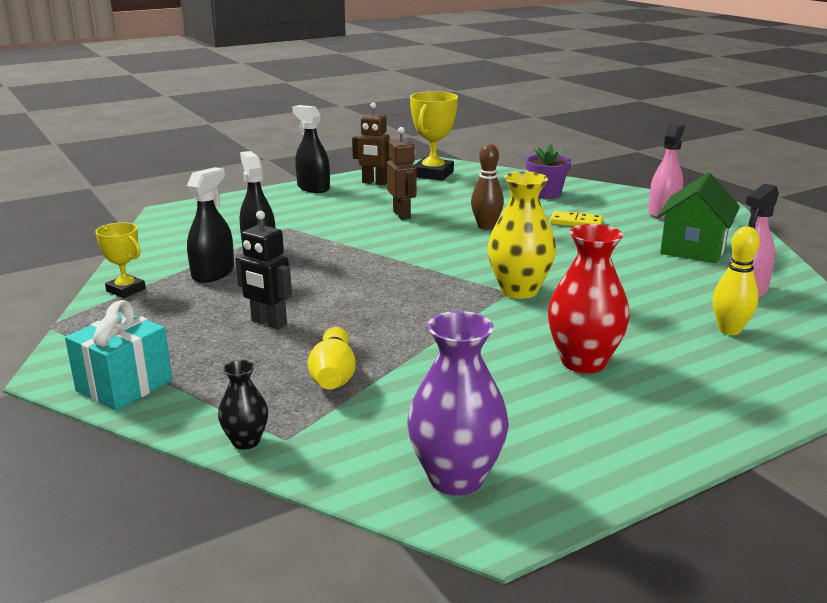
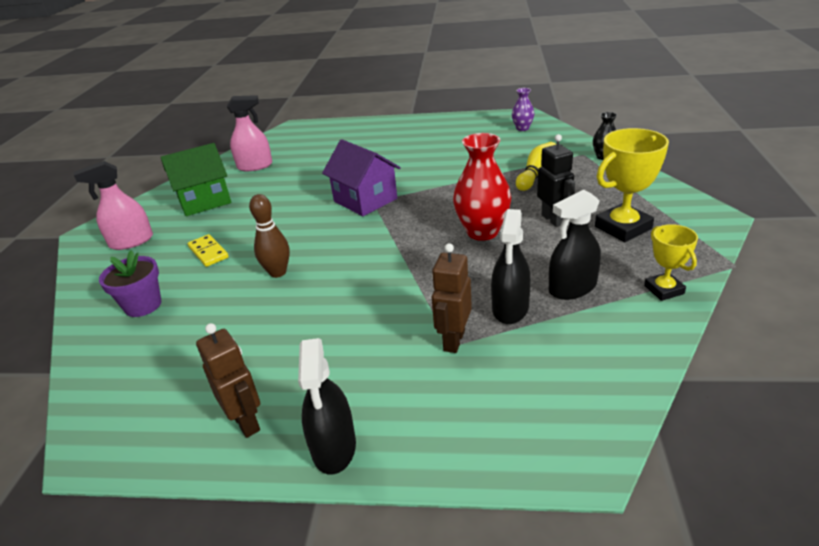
camera: 140 degrees left, 10 degrees up
turquoise gift [65,300,172,411] -> none
brown robot [387,127,417,220] -> brown robot moved to [432,243,472,353]
purple vase [407,311,509,496] -> purple vase [512,88,534,131], size x0.53
yellow trophy [410,91,458,181] -> yellow trophy moved to [595,128,669,242]
yellow vase [487,171,556,299] -> purple house [322,139,401,216]
red vase [548,224,630,373] -> red vase moved to [453,133,511,241]
yellow bowling pin [712,227,760,335] -> none

